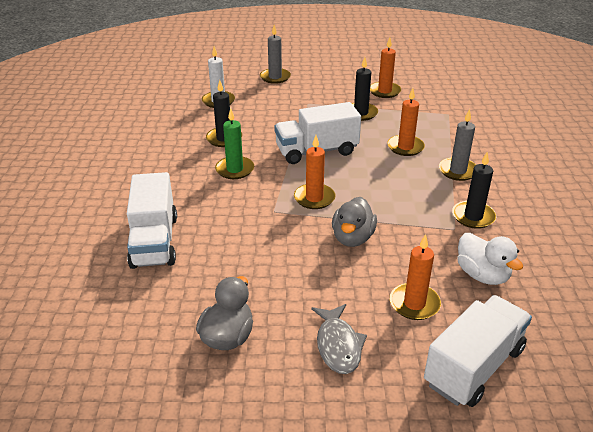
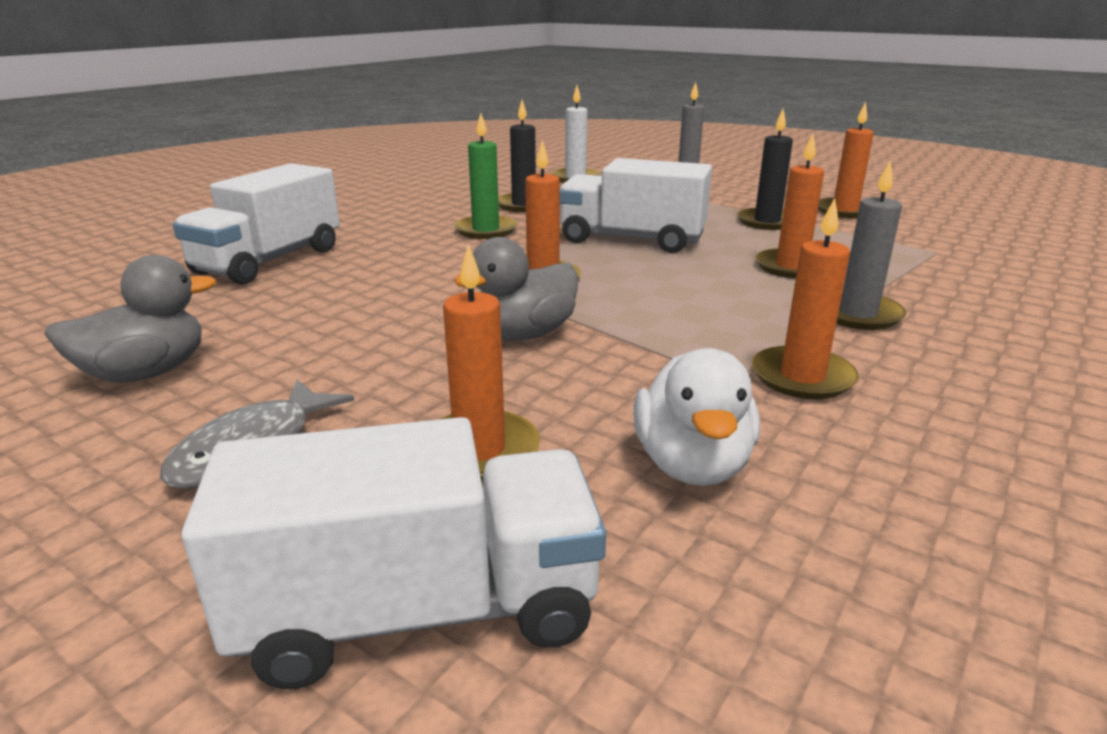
camera: 35 degrees right, 10 degrees down
black candle [452,152,496,229] -> orange candle [752,198,859,399]

